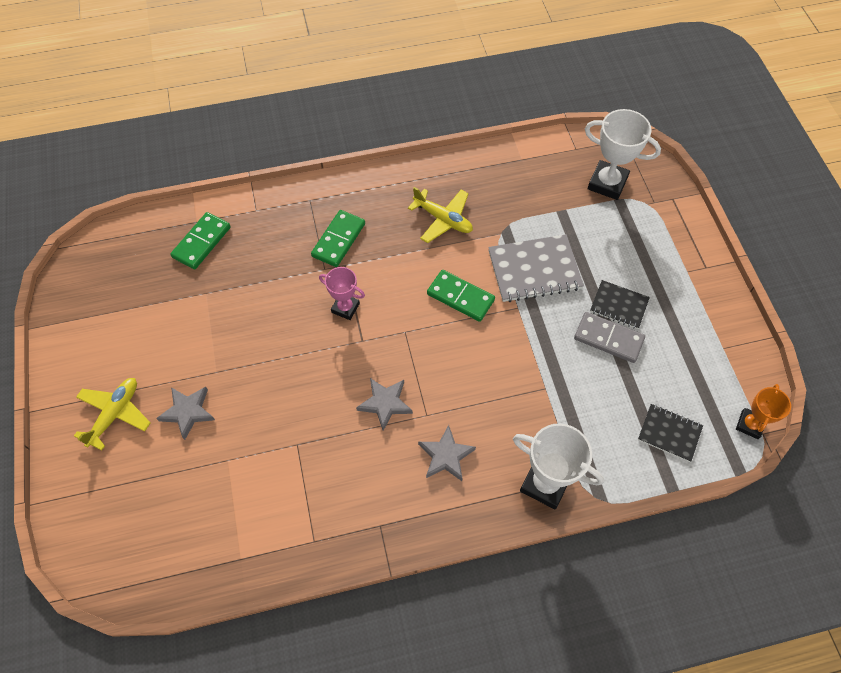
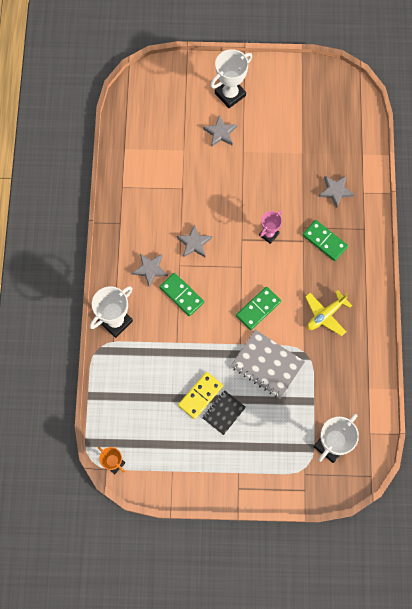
camera: 105 degrees right, 10 degrees up
yellow plane [74,378,151,450] -> white trophy [210,49,252,108]
green domino [170,212,231,269] -> green domino moved to [159,273,204,316]
grey notebook [488,234,584,302] -> grey notebook turned 60 degrees counterclockwise [231,330,305,399]
grey domino [574,312,645,363] -> yellow domino [178,372,223,419]
black notebook [638,404,703,462] -> none
none -> grey star [319,176,354,208]

